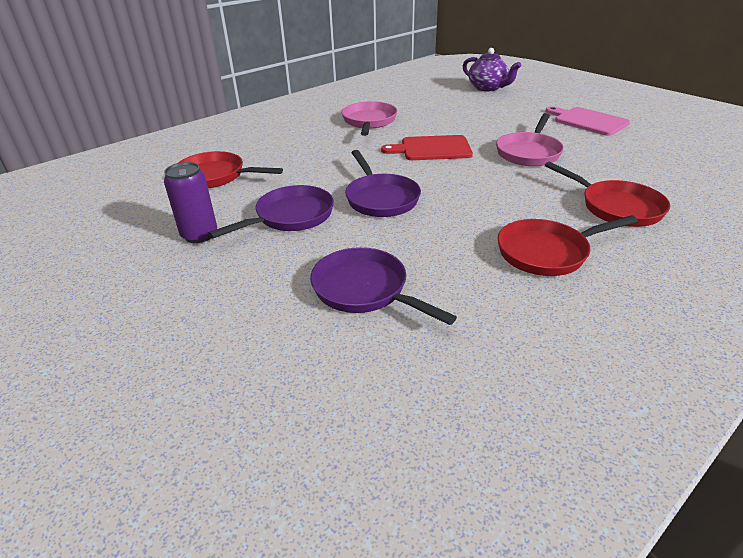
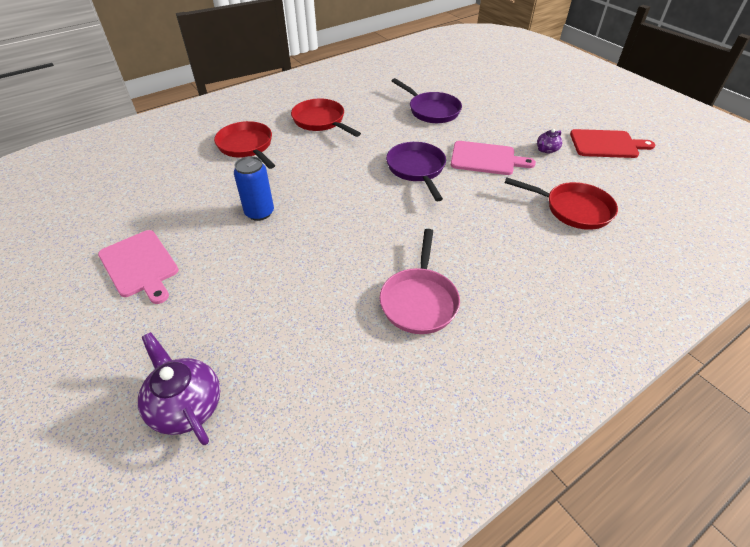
camera: 175 degrees left, 10 degrees up
purple can [164,162,217,243] -> purple teapot [537,129,562,153]
purple pan [208,185,334,238] -> pink cutting board [451,141,536,175]
red cutting board [381,135,473,160] -> red cutting board moved to [570,129,655,158]
pink pan [496,113,564,166] -> blue can [234,156,274,221]
red pan [498,215,638,276] -> red pan turned 120 degrees counterclockwise [291,98,361,137]

